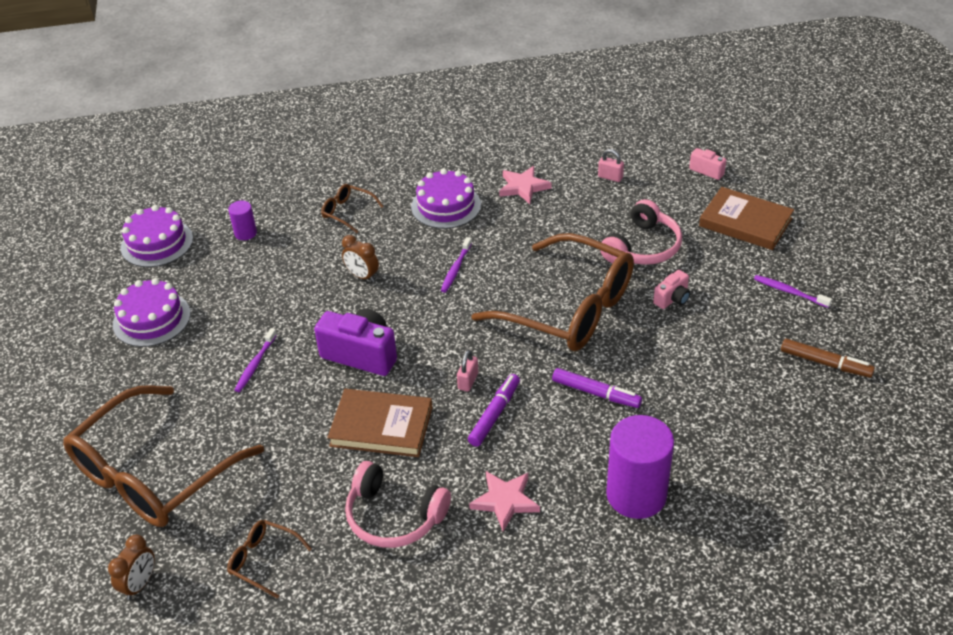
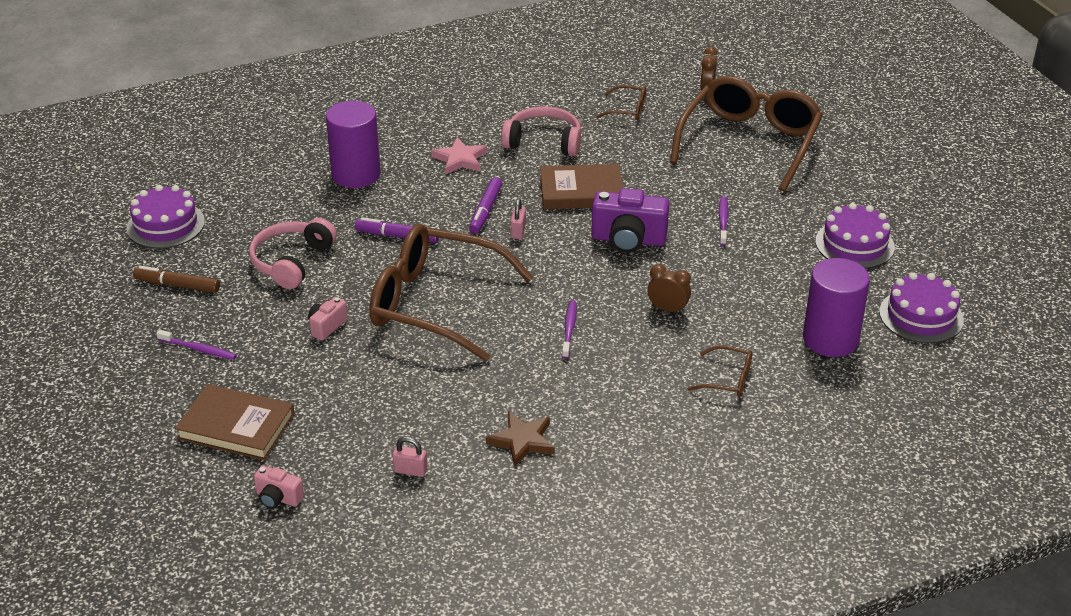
camera: 165 degrees right, 5 degrees down
purple cylinder [228,201,257,240] -> purple cylinder [803,258,870,357], size x2.09
purple cake [411,169,481,229] -> purple cake moved to [126,185,205,249]
pink star [499,166,551,204] -> brown star [486,411,555,466]
pink headphones [600,199,682,265] -> pink headphones moved to [249,218,337,289]

